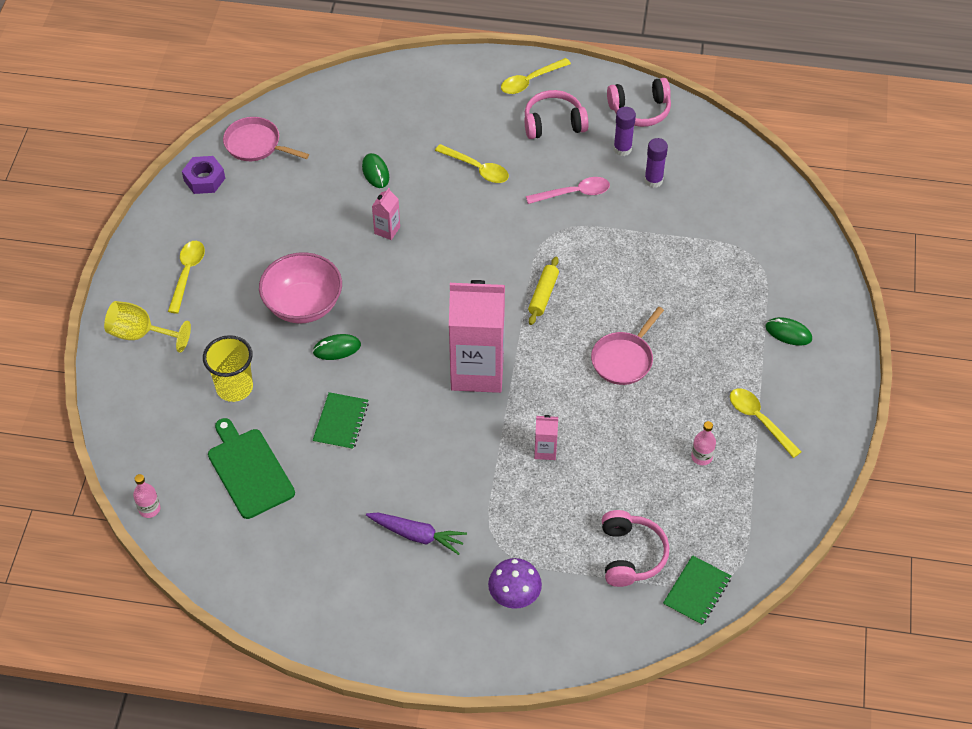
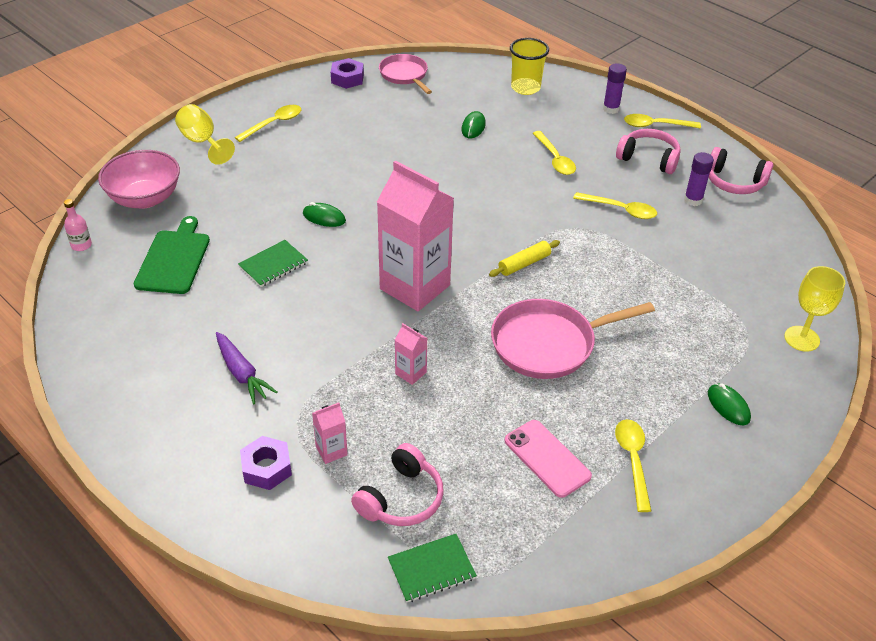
camera: 35 degrees right, 10 degrees down
yellow cup [203,335,253,402] -> yellow cup moved to [510,38,549,95]
pink bowl [259,252,342,324] -> pink bowl moved to [98,150,180,209]
pink carton [372,188,400,240] -> pink carton moved to [312,403,348,464]
purple mushroom [488,558,542,609] -> purple nut [240,436,292,490]
pink spoon [526,177,610,204] -> yellow spoon [573,192,657,219]
pink pan [591,307,664,385] -> pink pan [491,299,655,379], size x1.56
purple glue stick [644,138,668,188] -> purple glue stick moved to [603,63,627,114]
pink bottle [691,421,716,465] -> pink phone [505,420,592,498]
none -> yellow goblet [784,266,845,352]

